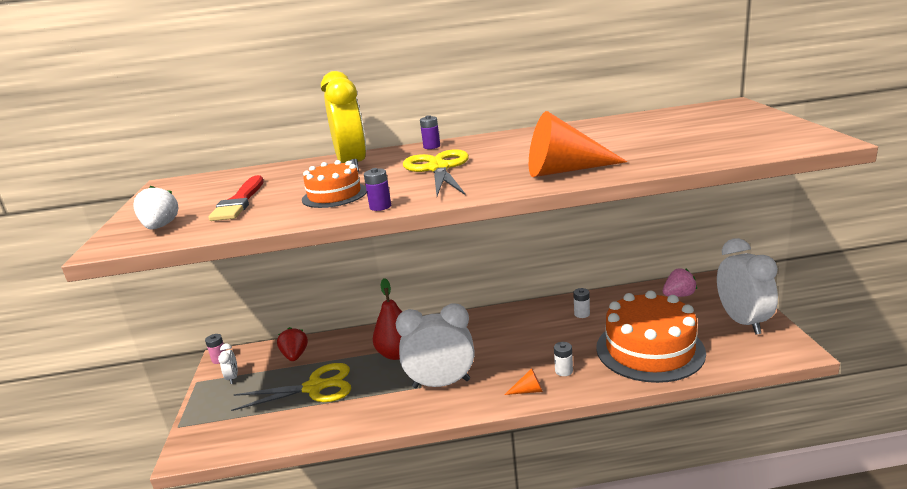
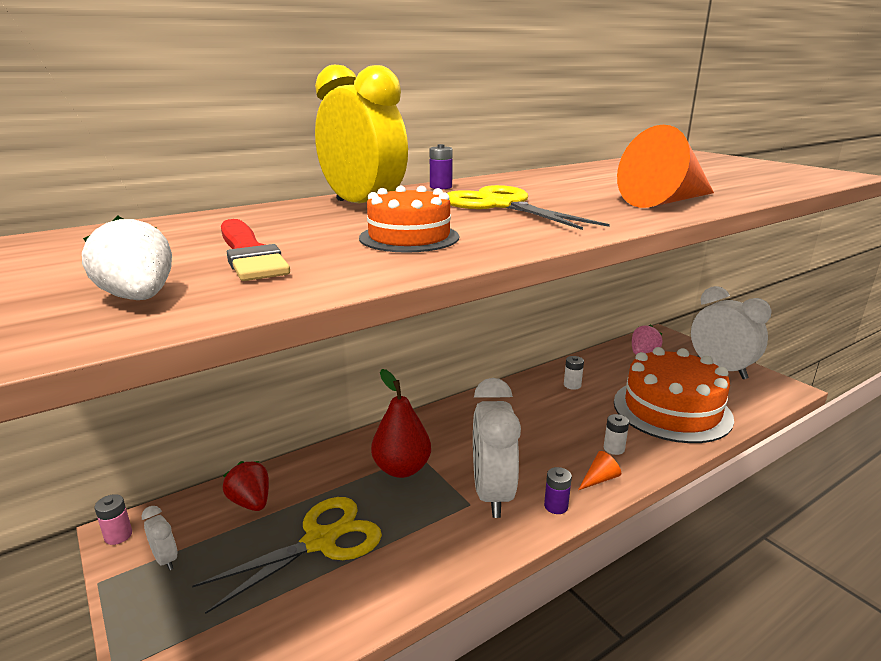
camera: 30 degrees left, 0 degrees up
purple battery [364,168,391,211] -> purple battery moved to [544,467,572,514]
white clock [396,303,474,388] -> white clock turned 60 degrees counterclockwise [473,378,521,518]

